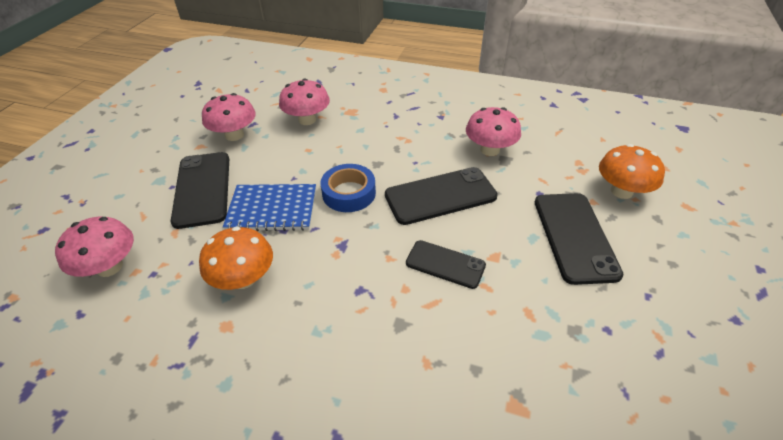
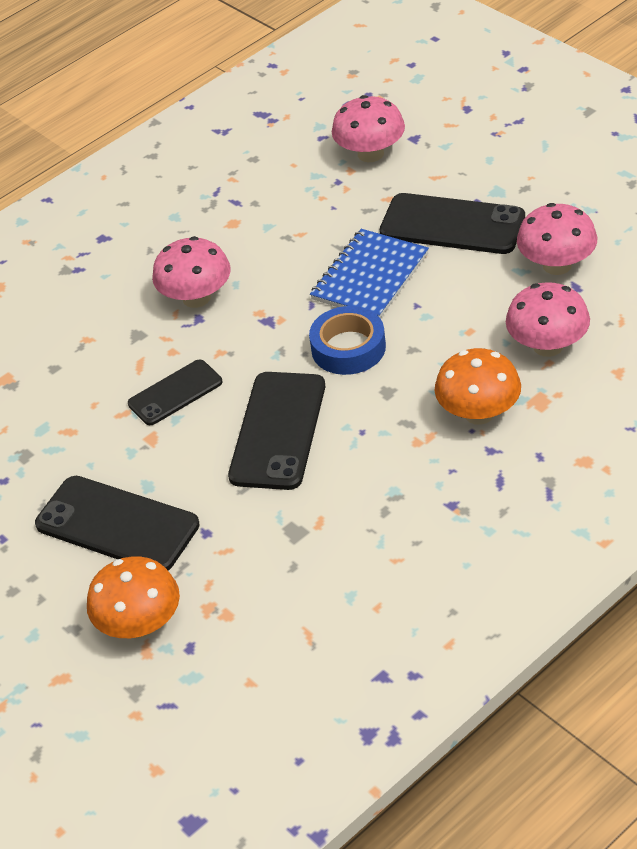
camera: 125 degrees right, 0 degrees up
orange mushroom [199,226,273,290] -> orange mushroom moved to [435,348,521,425]
pink mushroom [466,107,521,156] -> pink mushroom moved to [152,236,231,308]

